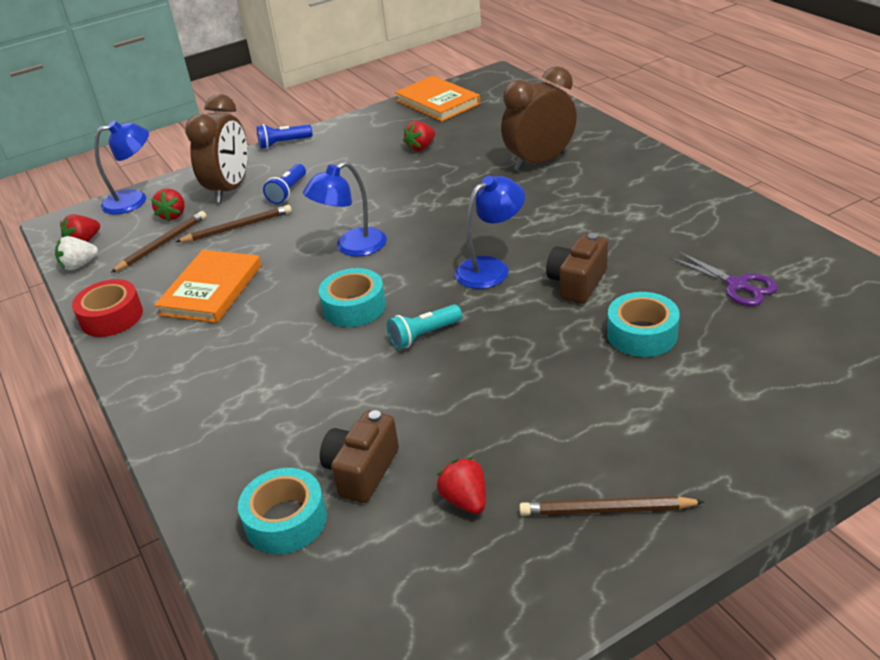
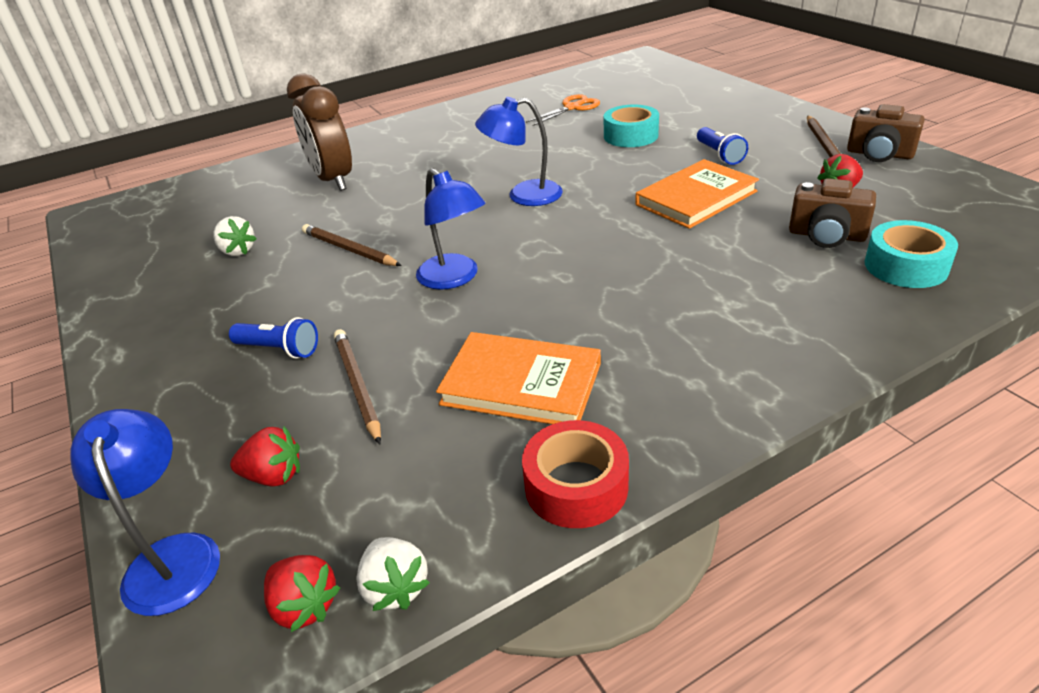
camera: 90 degrees left, 0 degrees up
brown pencil [110,211,207,273] -> brown pencil moved to [302,224,402,266]
brown clock [185,94,248,203] -> none
blue flashlight [257,124,312,149] -> blue flashlight moved to [697,127,748,165]
turquoise tape [319,268,386,327] -> none
turquoise flashlight [387,304,462,349] -> none
orange book [395,76,480,122] -> orange book moved to [635,159,759,229]
red strawberry [403,121,435,151] -> white strawberry [213,216,256,256]
blue lamp [455,176,525,289] -> blue lamp turned 60 degrees counterclockwise [475,97,563,206]
brown camera [546,233,608,304] -> brown camera moved to [847,104,925,162]
purple scissors [671,251,778,306] -> orange scissors [526,94,600,126]

